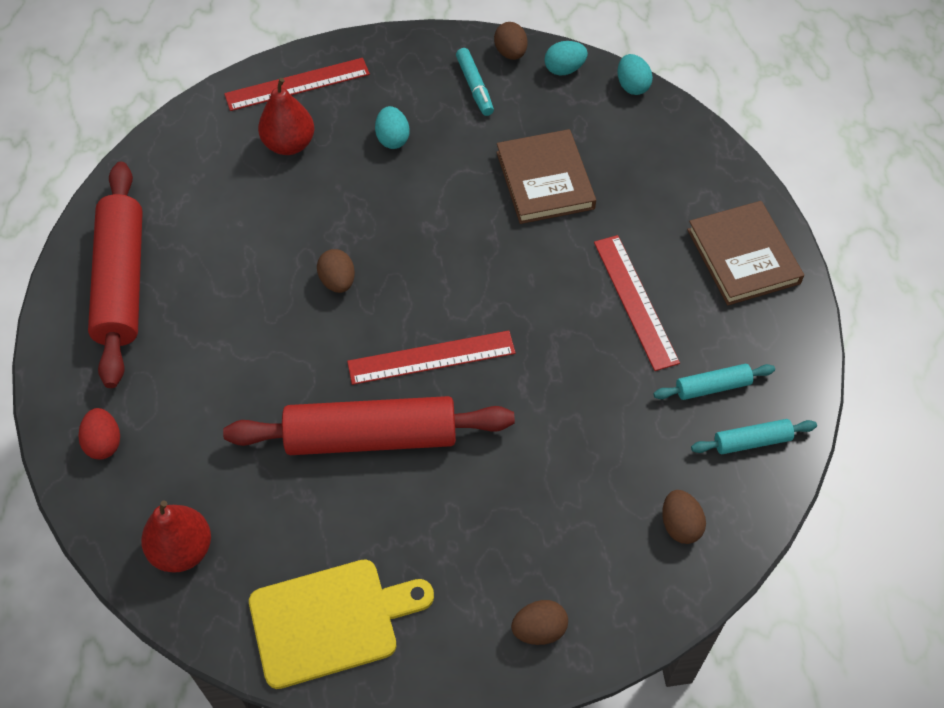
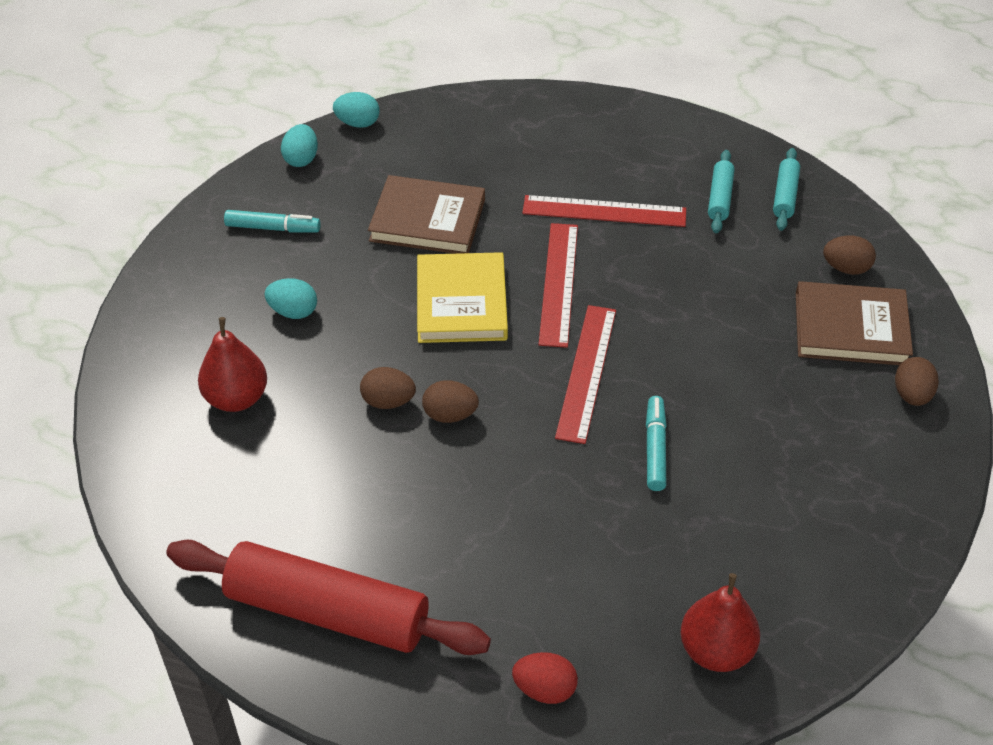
camera: 65 degrees left, 10 degrees down
red rolling pin [223,396,515,455] -> turquoise marker [646,396,667,491]
red ruler [224,58,370,111] -> red ruler moved to [539,223,578,348]
yellow cutting board [249,559,434,689] -> none
brown egg [494,22,528,60] -> brown egg moved to [360,367,416,409]
brown book [687,201,804,306] -> brown book moved to [796,281,913,365]
none -> yellow book [417,252,508,343]

